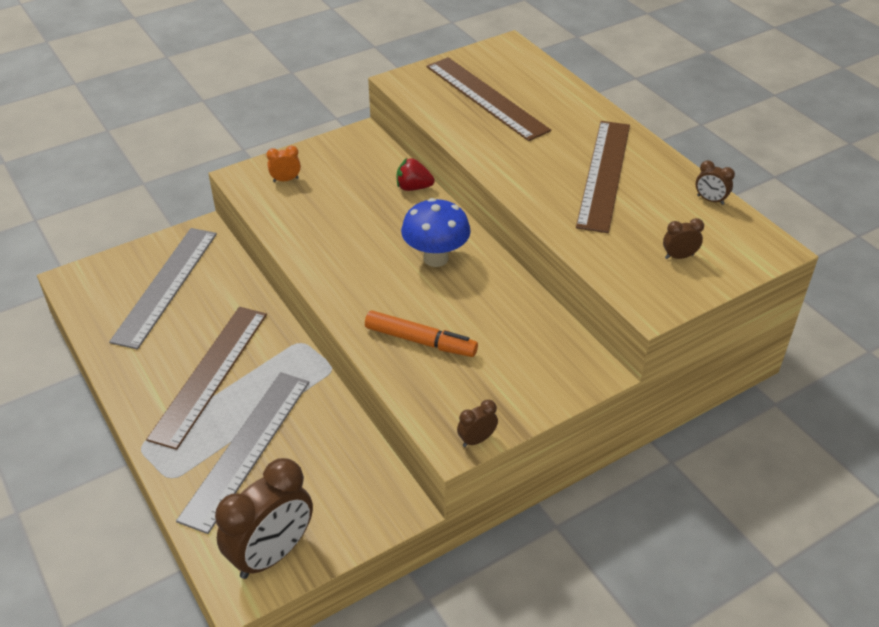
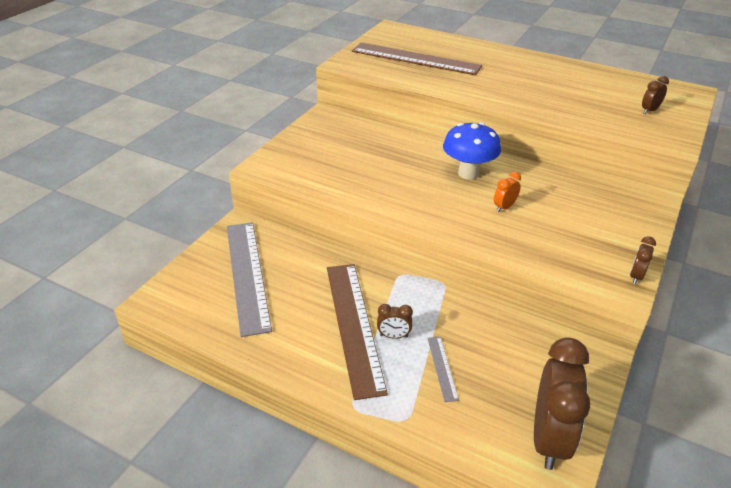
camera: 30 degrees left, 5 degrees down
grey ruler [176,372,309,534] -> grey ruler [427,337,459,402], size x0.43
orange clock [267,146,301,182] -> orange clock moved to [494,172,521,212]
orange marker [365,311,478,357] -> none
red strawberry [397,158,435,191] -> none
brown ruler [576,121,630,233] -> none
brown clock [696,160,735,205] -> brown clock moved to [377,304,413,339]

